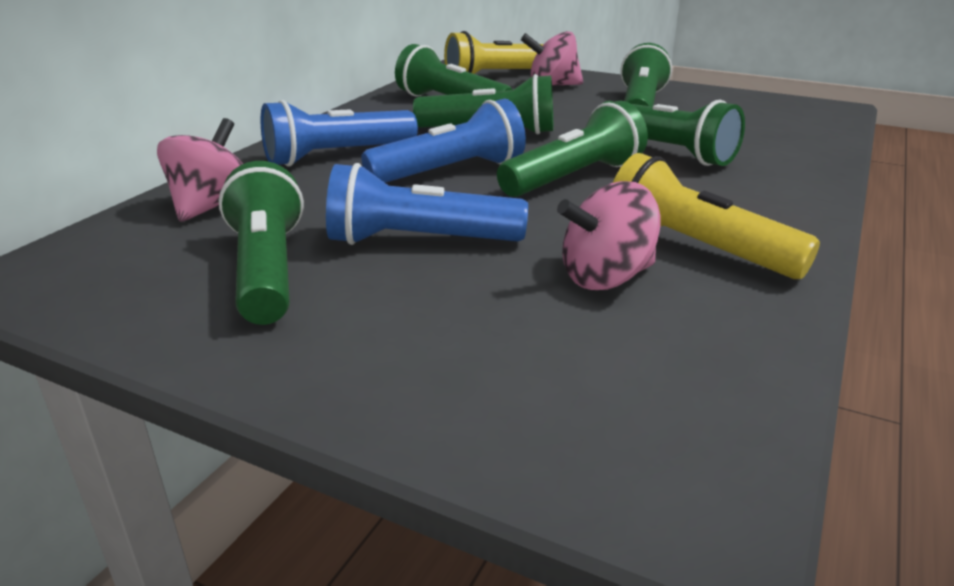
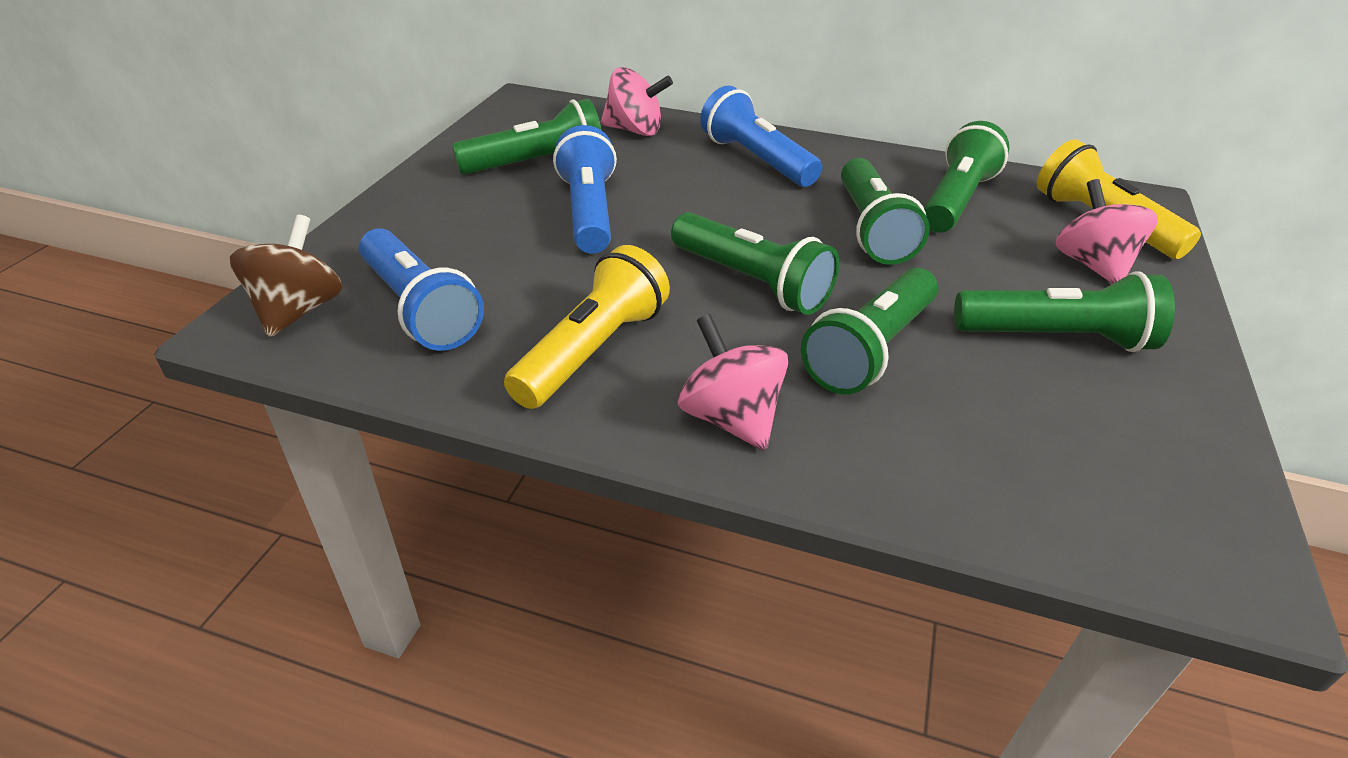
camera: 80 degrees right, 10 degrees up
blue flashlight [361,99,526,183] -> blue flashlight moved to [359,228,484,351]
pink spinning top [557,181,660,290] -> pink spinning top moved to [678,314,788,450]
none -> brown spinning top [230,214,343,337]

